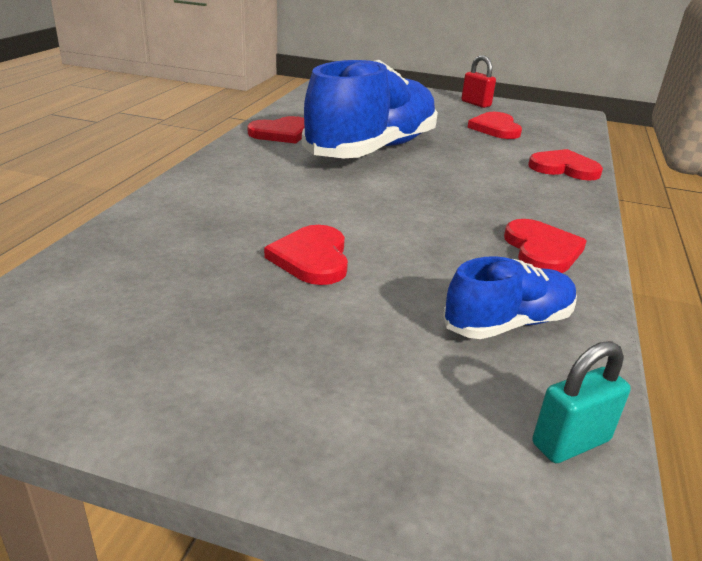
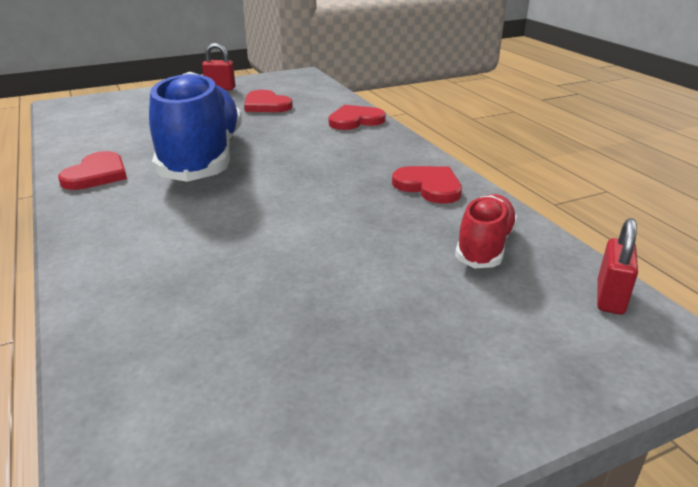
camera: 40 degrees left, 0 degrees up
red heart [264,225,348,285] -> none
blue shoe [443,256,577,339] -> red shoe [455,194,518,268]
turquoise padlock [533,341,631,463] -> red padlock [597,218,638,315]

